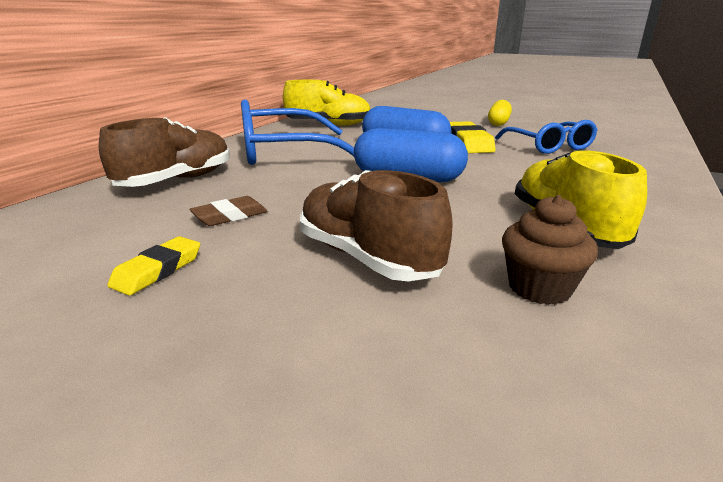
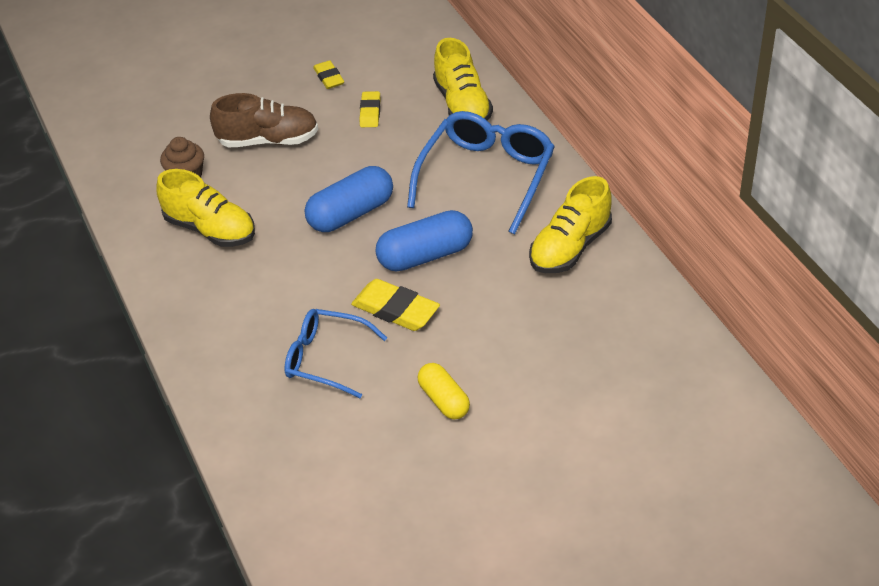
camera: 130 degrees right, 20 degrees up
brown shoe [99,117,230,187] -> yellow shoe [433,38,493,121]
brown eraser [190,196,268,226] -> yellow eraser [359,91,380,127]

